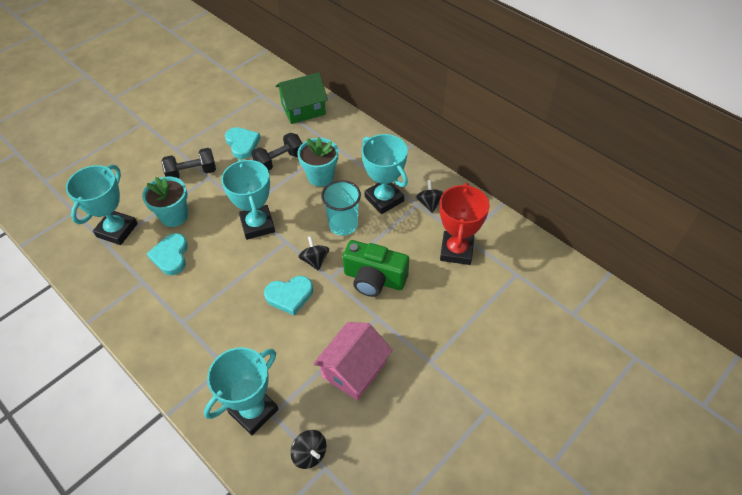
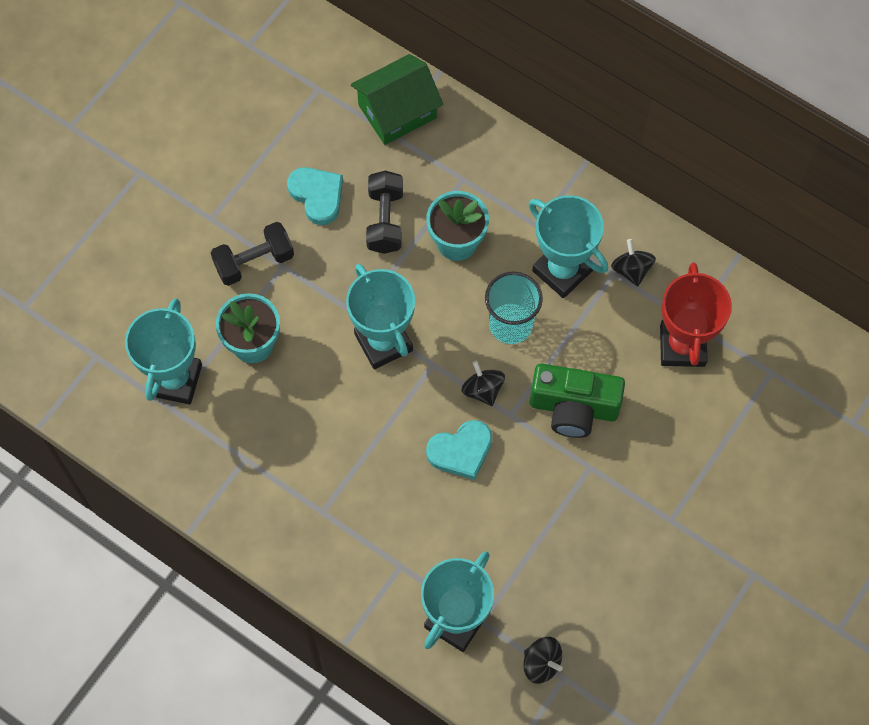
camera: 10 degrees left, 15 degrees up
turquoise heart [147,233,188,275] -> none
black dumbbell [251,132,303,171] -> black dumbbell turned 45 degrees counterclockwise [366,171,403,254]
pink house [313,322,393,401] -> none

